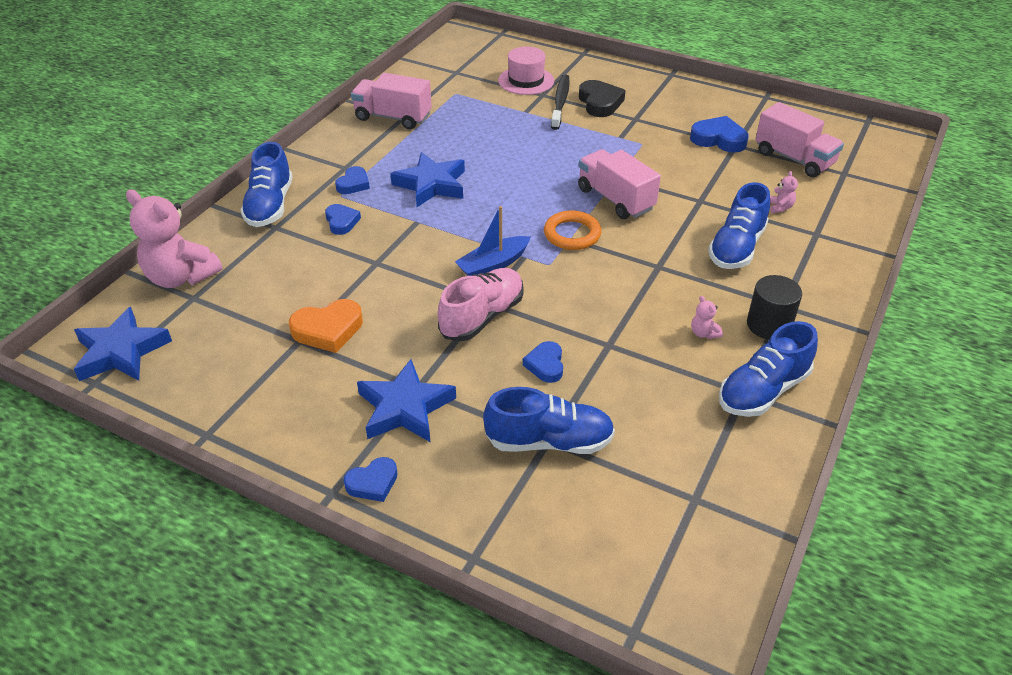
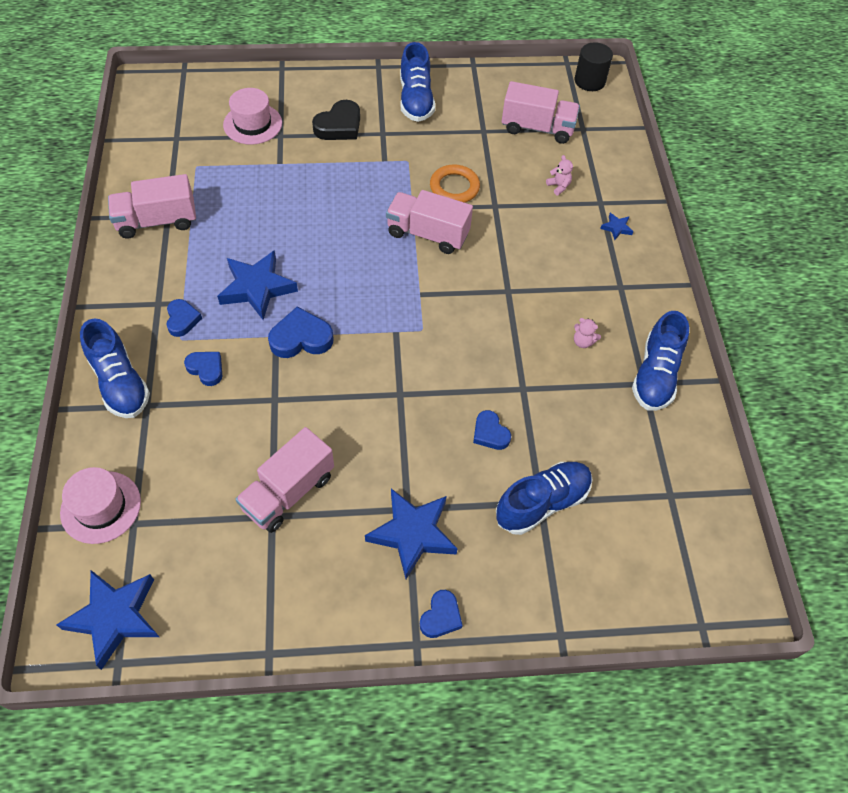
camera: 35 degrees left, 15 degrees up
pink teddy bear [126,189,222,288] -> pink hat [60,467,141,544]
orange heart [289,299,363,353] -> pink truck [235,427,334,533]
pink shoe [438,268,524,341] -> none
blue boat [455,206,530,276] -> none
orange ring [544,211,601,250] -> orange ring moved to [430,164,480,203]
black toothbrush [551,74,569,130] -> none
black heart [579,80,625,117] -> black heart turned 90 degrees clockwise [312,100,360,140]
blue heart [690,116,749,153] -> blue heart moved to [268,307,334,358]
blue shoe [708,182,770,269] -> blue shoe moved to [400,42,435,122]
black cylinder [747,275,802,340] -> black cylinder moved to [575,42,613,91]
none -> blue star [600,213,634,240]

